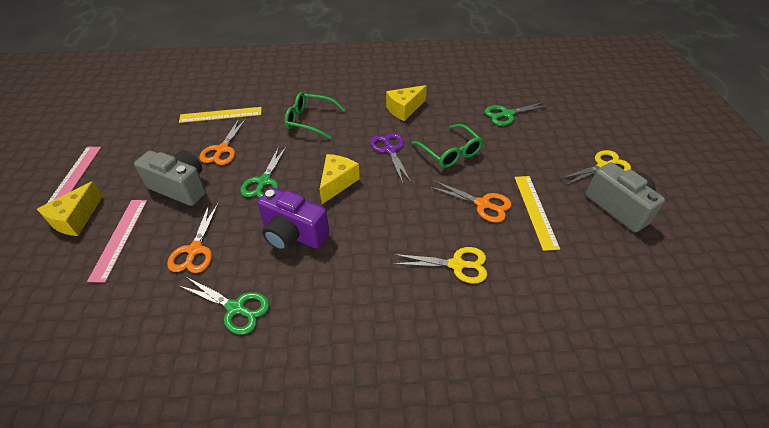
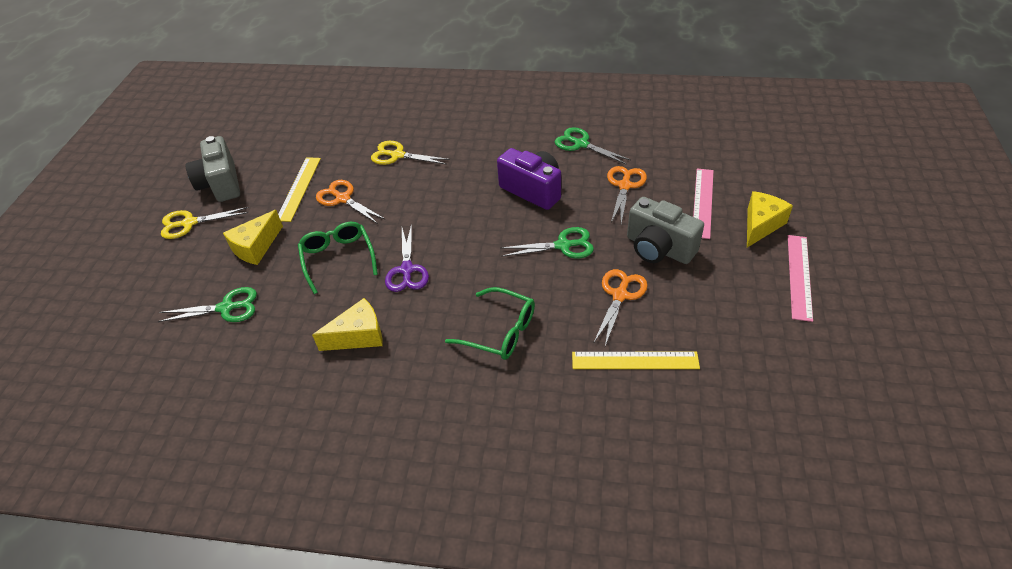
camera: 165 degrees left, 0 degrees up
green scissors [241,146,287,198] -> green scissors turned 60 degrees clockwise [501,227,594,258]
yellow cheese [319,154,360,204] -> yellow cheese moved to [223,210,283,265]

